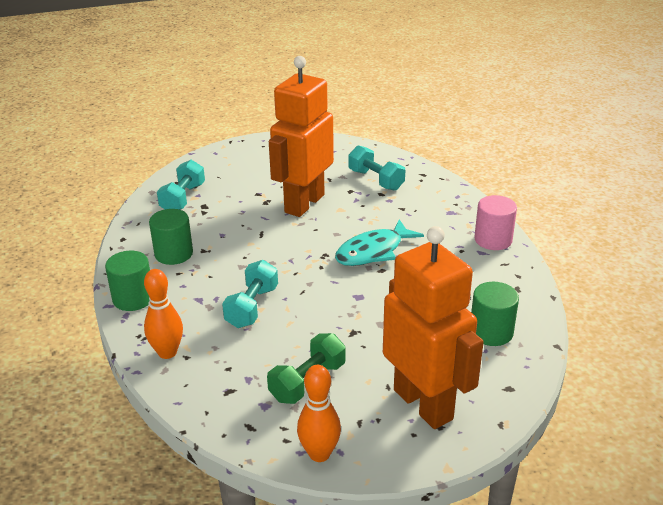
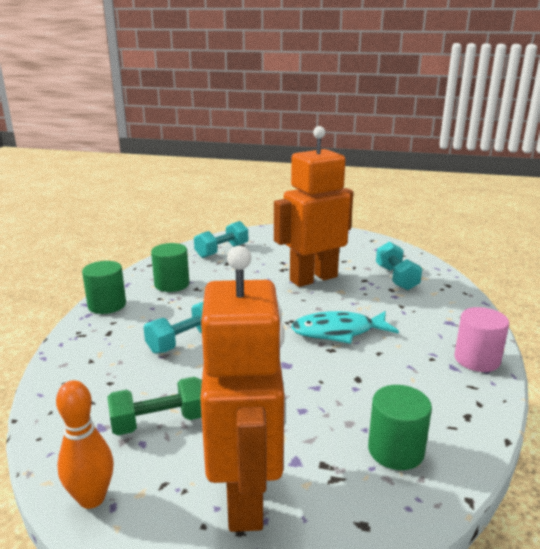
camera: 30 degrees right, 10 degrees down
orange bowling pin [144,269,183,359] -> none

